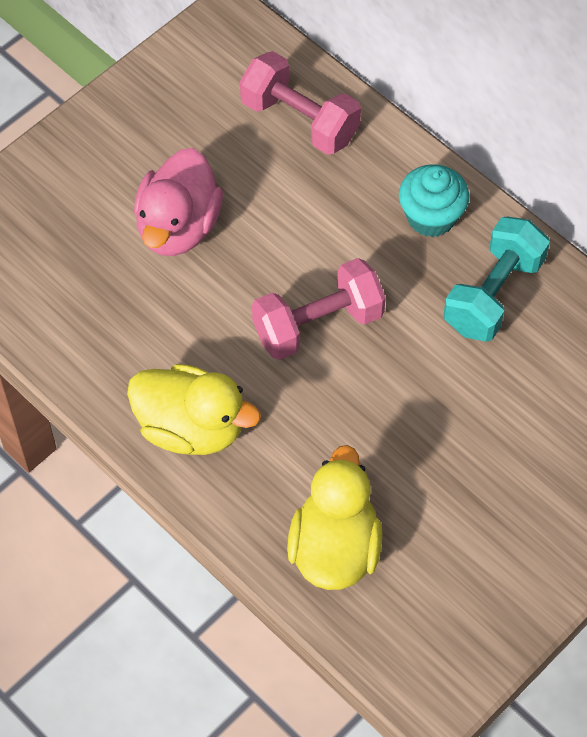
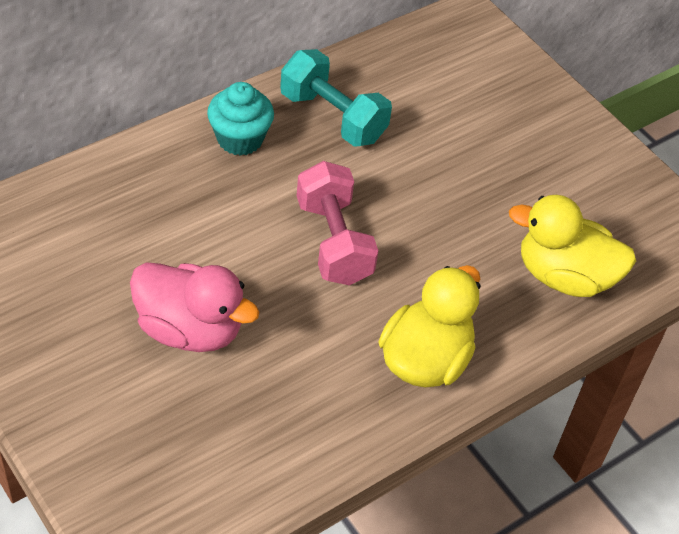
camera: 85 degrees left, 10 degrees down
pink dumbbell [240,51,361,155] -> none

